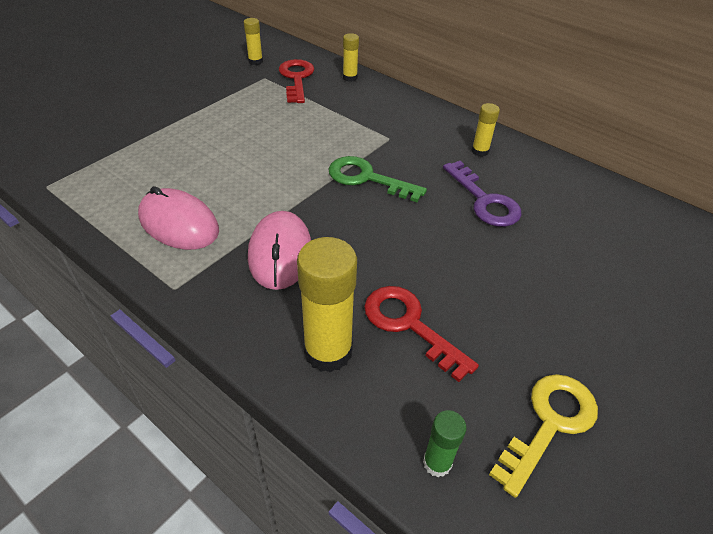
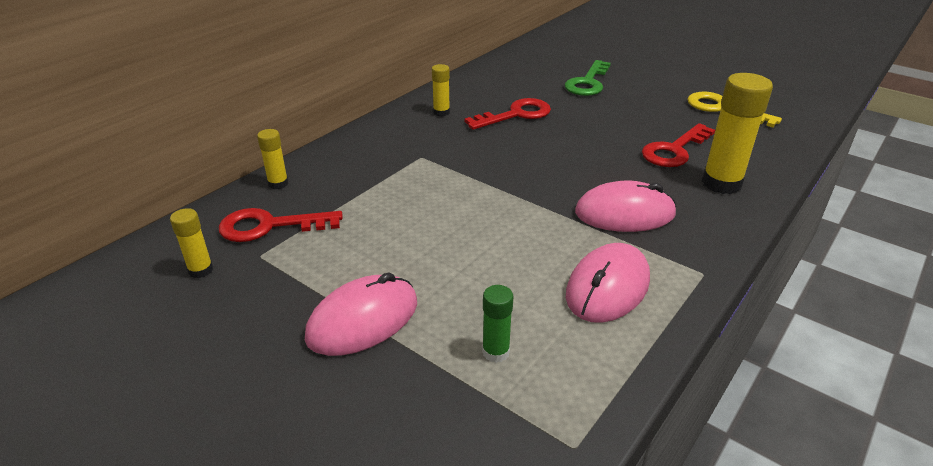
camera: 90 degrees left, 10 degrees down
green key [329,156,427,202] -> green key moved to [565,60,611,96]
green glue stick [423,410,467,477] -> green glue stick moved to [482,285,513,363]
purple key [443,161,522,227] -> red key [465,98,551,130]
none -> pink mouse [305,272,417,356]

